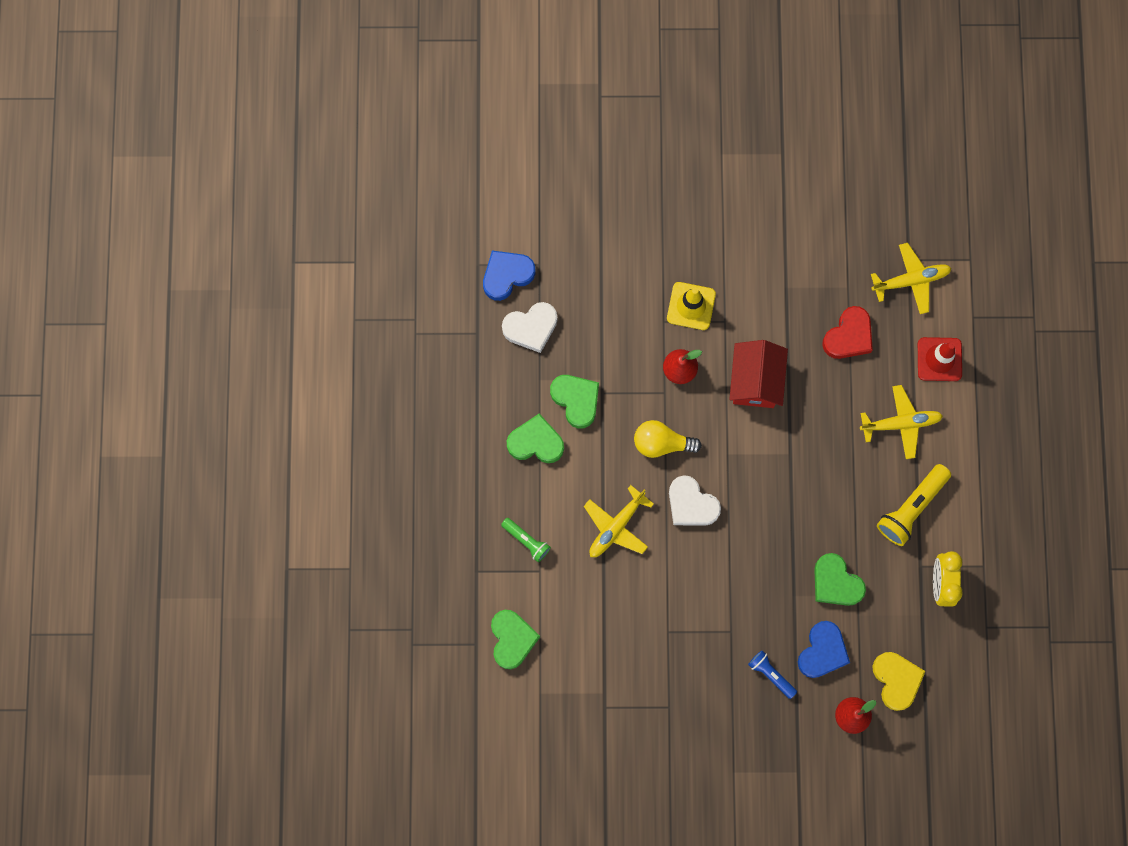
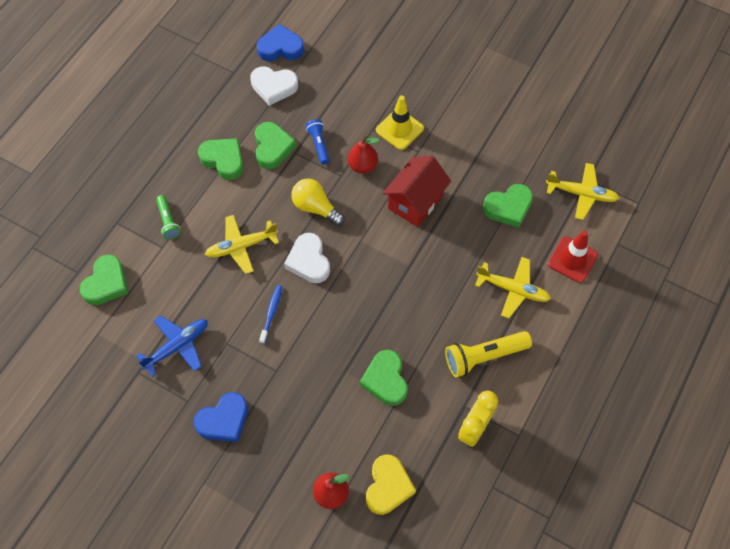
camera: 30 degrees right, 15 degrees down
blue flashlight [748,651,797,699] -> blue flashlight moved to [306,119,329,164]
blue heart [798,621,850,678] -> blue heart moved to [194,392,248,442]
red heart [823,306,873,359] -> green heart [483,184,533,228]
none -> blue plane [136,315,208,377]
none -> blue toothbrush [259,285,282,344]

